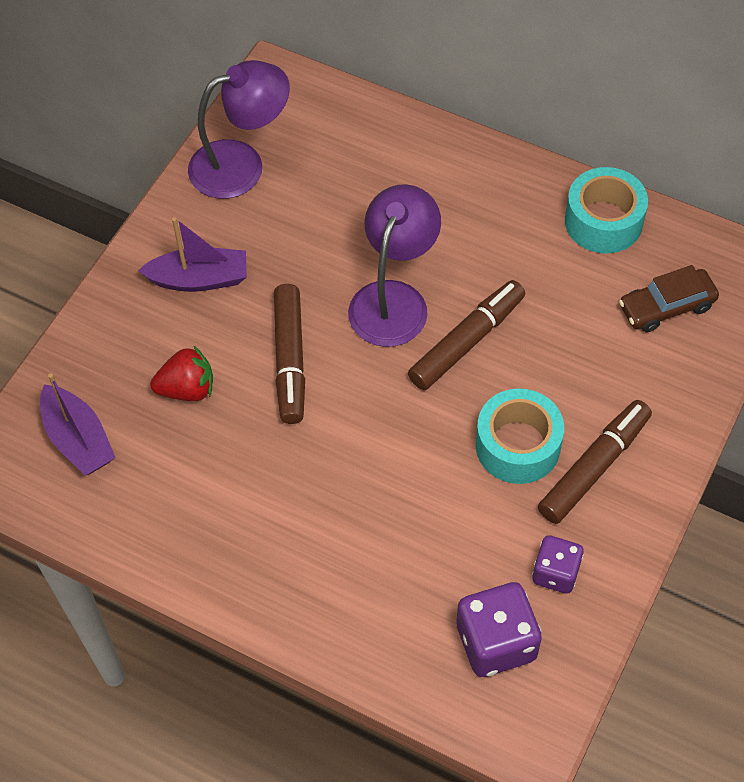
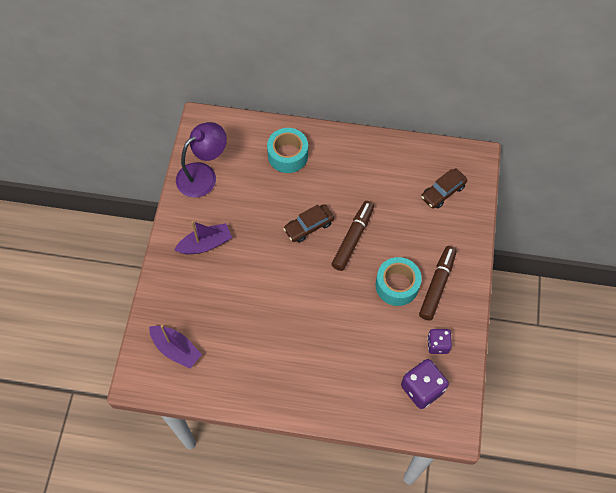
camera: 20 degrees left, 5 degrees up
red strawberry [150,346,213,401] -> none
brown marker [274,284,305,424] -> none
purple lamp [348,184,441,347] -> brown car [283,204,334,243]
turquoise tape [565,167,648,253] -> turquoise tape moved to [267,128,308,173]

